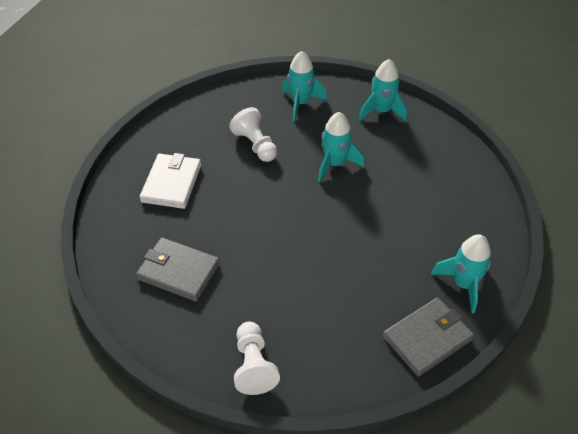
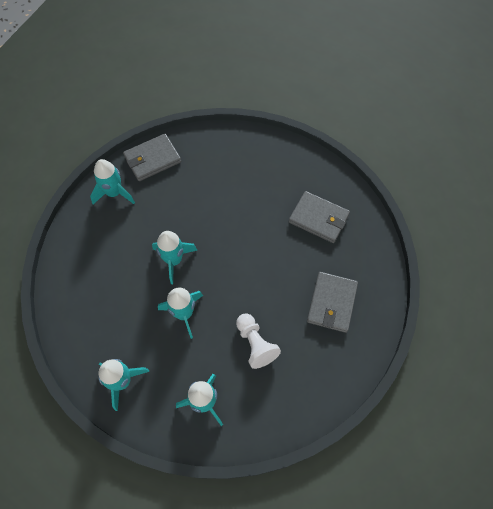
camera: 175 degrees left, 15 degrees up
white wallet [140,153,201,209] -> grey wallet [307,272,358,333]
white pawn [234,322,280,395] -> none
none -> turquoise rocket [152,231,197,284]

